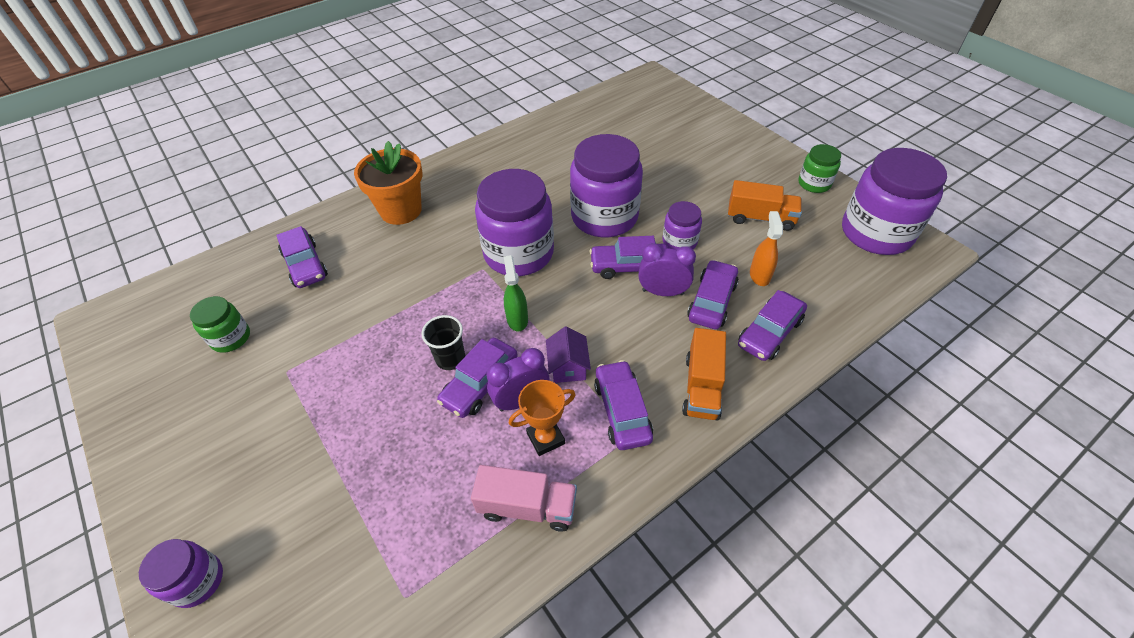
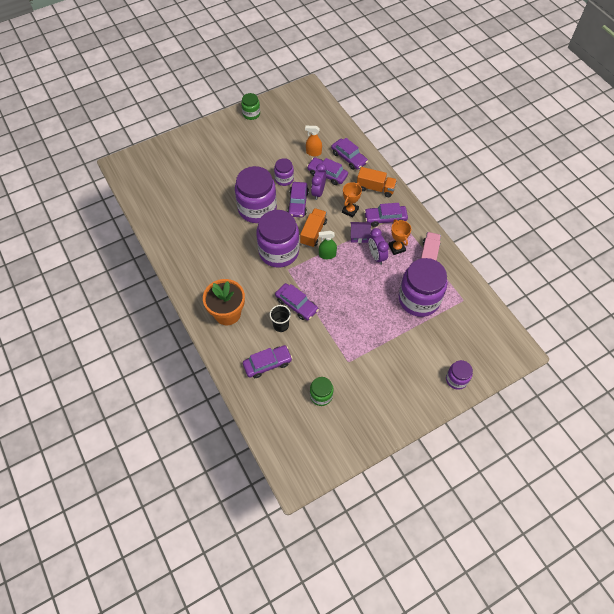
camera: 85 degrees left, 10 degrees up
black cup [421,315,465,370] -> black cup moved to [270,305,291,332]
purple car [437,338,518,418] -> purple car moved to [275,283,319,320]
orange truck [728,180,802,231] -> orange truck moved to [300,208,327,248]
purple jar [842,148,947,255] -> purple jar moved to [399,258,448,317]
none -> orange trophy [342,182,362,218]

